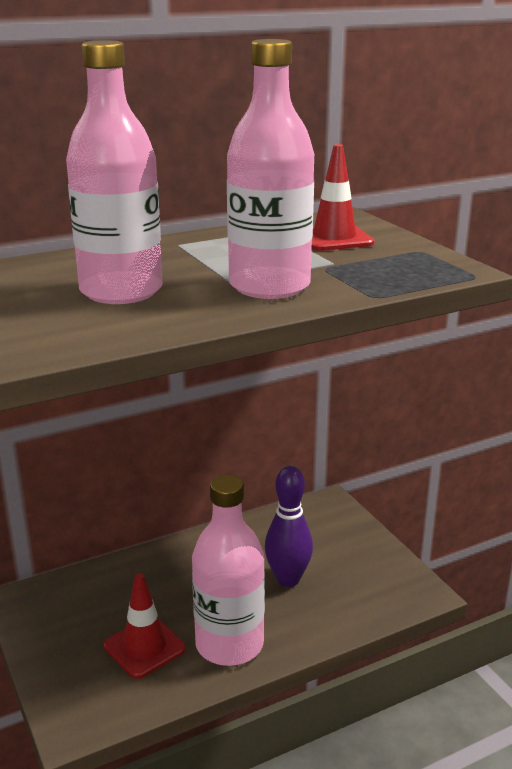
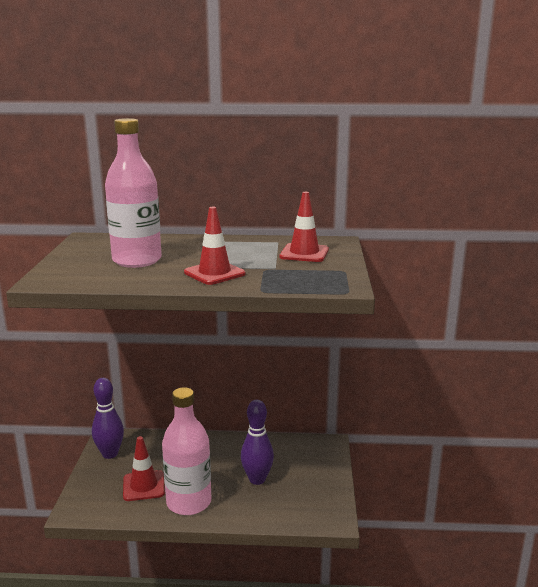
camera: 30 degrees right, 5 degrees down
pink bottle [227,39,314,299] -> red traffic cone [184,207,246,285]
none -> purple bowling pin [92,378,124,459]

